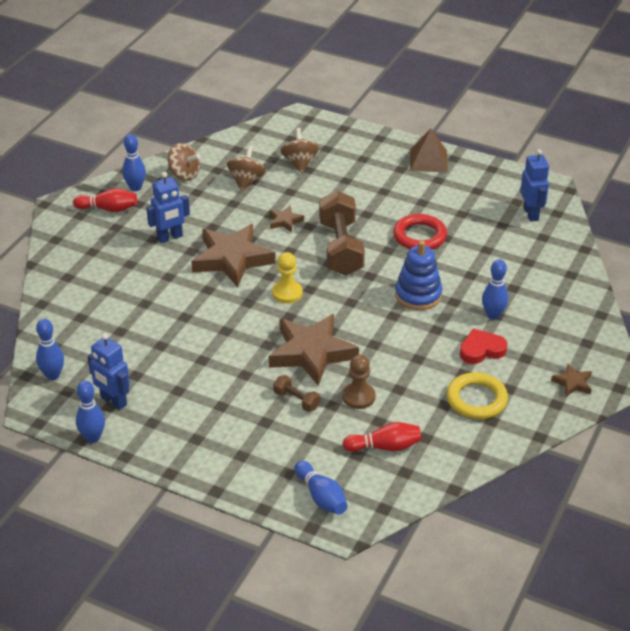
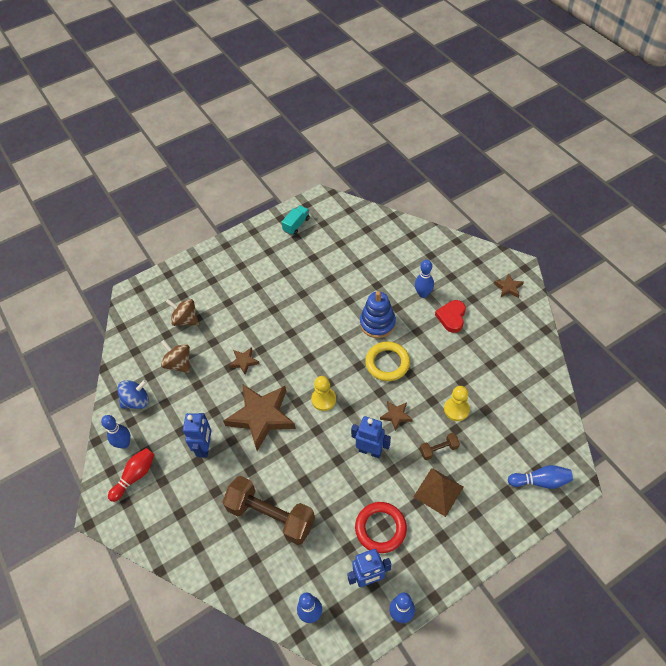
camera: 55 degrees left, 15 degrees up
brown spinning top [168,143,200,181] -> blue spinning top [117,380,149,409]
brown star [268,314,359,386] -> brown star [380,401,412,431], size x0.45
brown dumbbell [319,191,365,276] -> brown dumbbell moved to [222,476,315,545]
brown pawn [342,355,375,409] -> yellow pawn [444,386,470,421]
red bowling pin [343,422,421,452] -> none
red ring [393,214,447,249] -> red ring moved to [355,502,407,553]
brown pyramid [410,128,448,172] -> brown pyramid moved to [413,468,464,517]
yellow ring [447,372,508,419] -> yellow ring moved to [365,342,410,381]
blue robot [520,149,549,222] -> blue robot moved to [351,416,391,458]
none -> turquoise truck [281,205,310,235]

